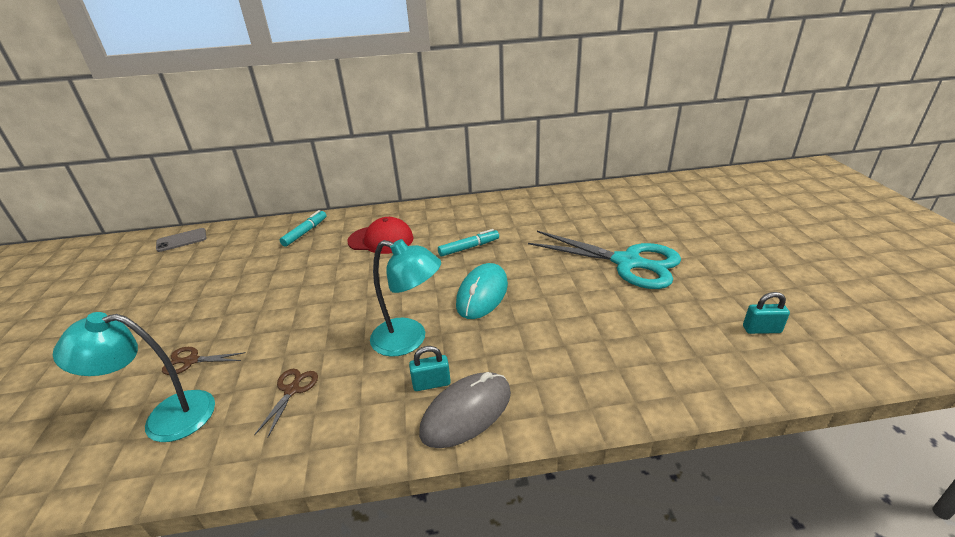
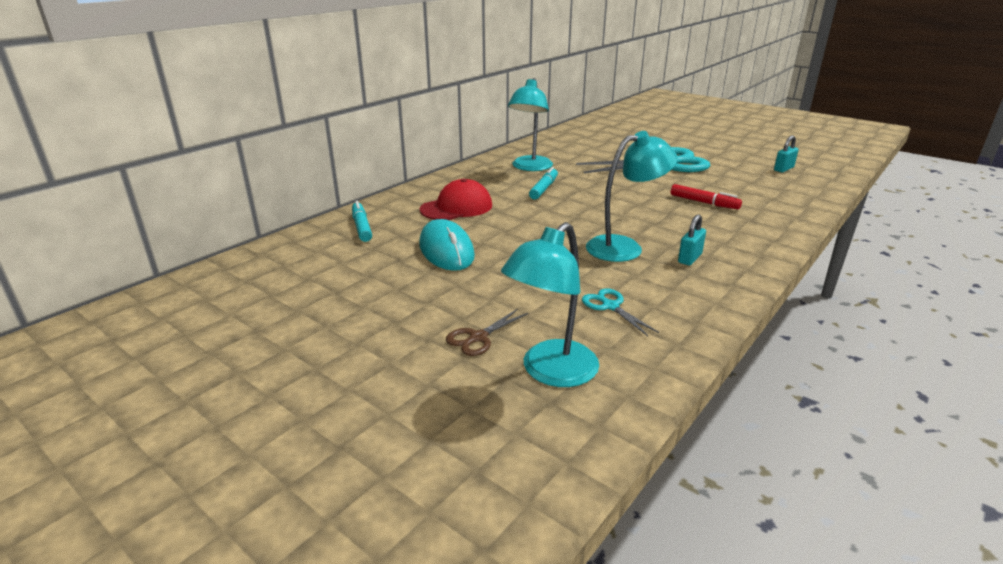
camera: 45 degrees left, 5 degrees down
grey phone [156,228,206,252] -> none
brown scissors [254,369,318,438] -> turquoise scissors [582,288,659,336]
grey mouse [419,372,511,448] -> none
turquoise mouse [456,263,508,319] -> turquoise mouse moved to [419,219,475,271]
none -> turquoise lamp [508,78,553,171]
none -> red marker [671,184,742,209]

